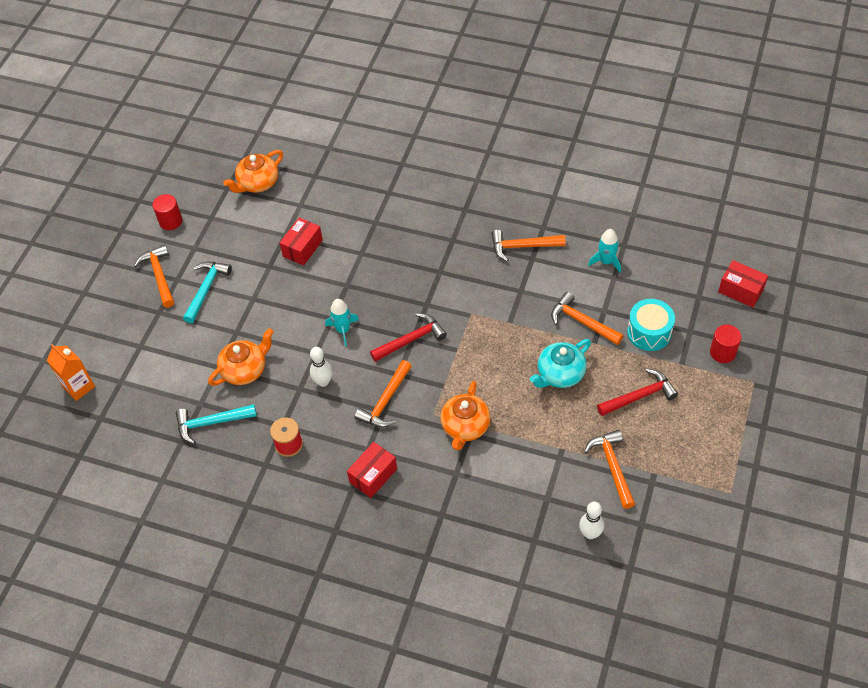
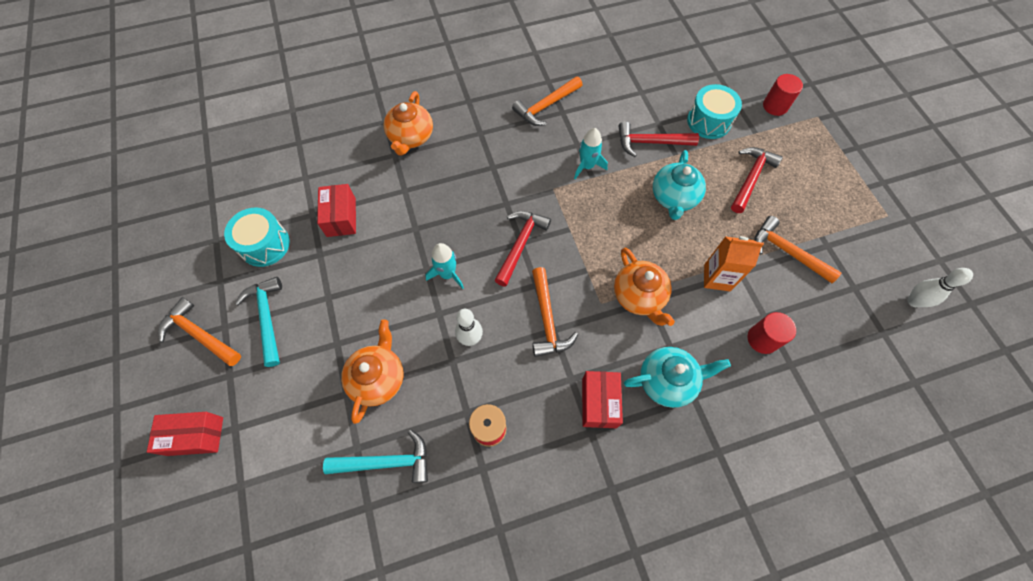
camera: 40 degrees left, 10 degrees up
orange carton [47,344,95,401] -> orange carton moved to [704,236,764,291]
red cylinder [152,194,182,230] -> red cylinder moved to [748,312,796,354]
turquoise hammer [176,404,257,444] -> turquoise hammer turned 135 degrees counterclockwise [323,430,428,483]
orange teapot [224,150,283,193] -> orange teapot moved to [383,91,433,156]
orange hammer [551,292,623,345] -> red hammer [618,121,699,157]
white bowling pin [579,502,604,539] -> white bowling pin moved to [907,268,973,307]
turquoise rocket [588,229,621,273] -> turquoise rocket moved to [574,128,608,179]
red box [718,260,768,307] -> red box moved to [147,412,223,456]
none -> turquoise drum [224,208,290,267]
none -> turquoise teapot [624,347,731,408]

